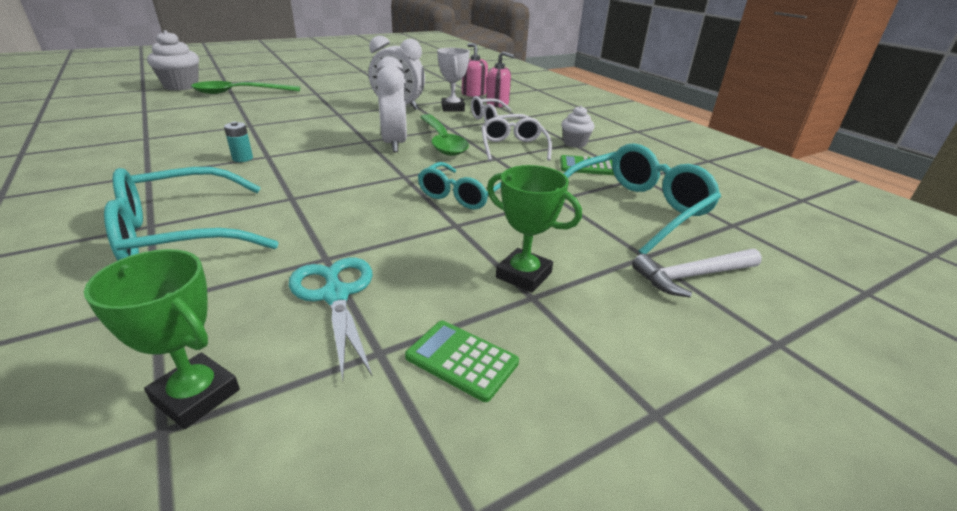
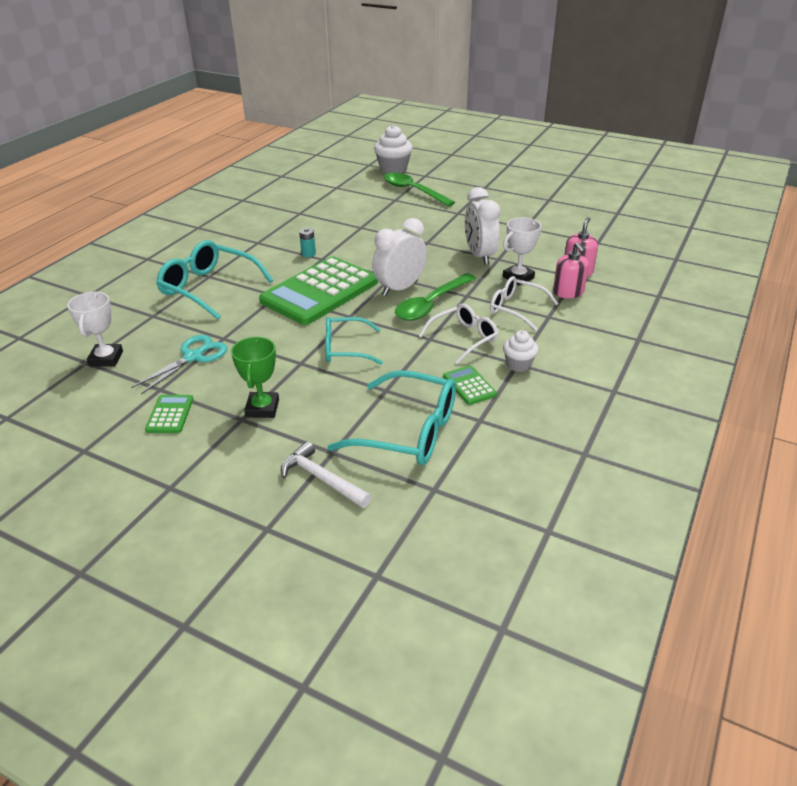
camera: 60 degrees right, 5 degrees up
green trophy [84,249,240,429] -> white trophy [67,292,123,367]
none -> green calculator [259,256,378,325]

